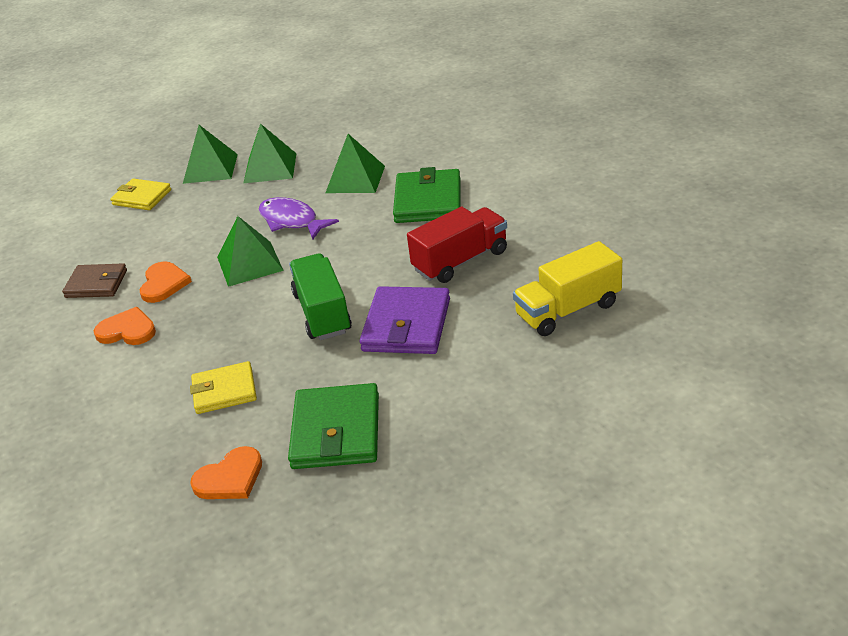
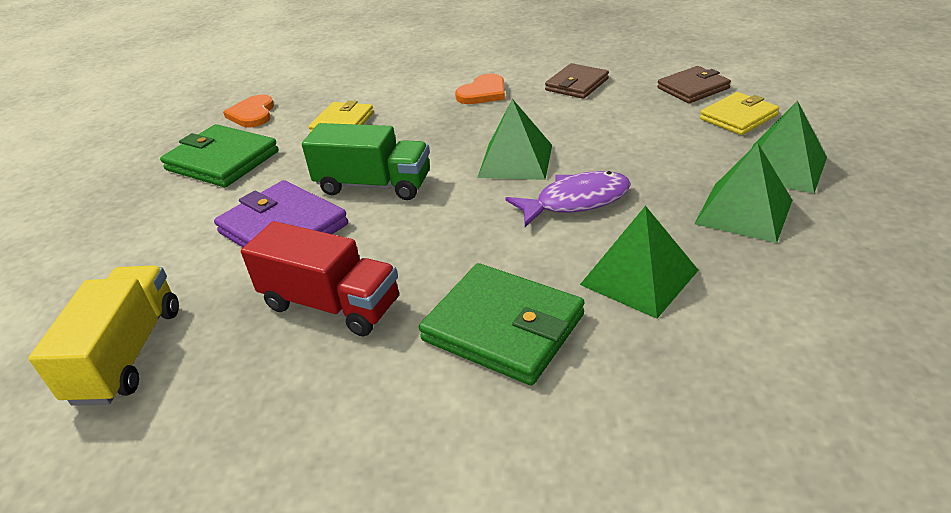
camera: 120 degrees right, 0 degrees up
orange heart [140,262,192,303] -> none
red truck [407,206,507,283] -> red truck turned 60 degrees counterclockwise [241,221,399,336]
none -> brown wallet [657,66,731,103]

